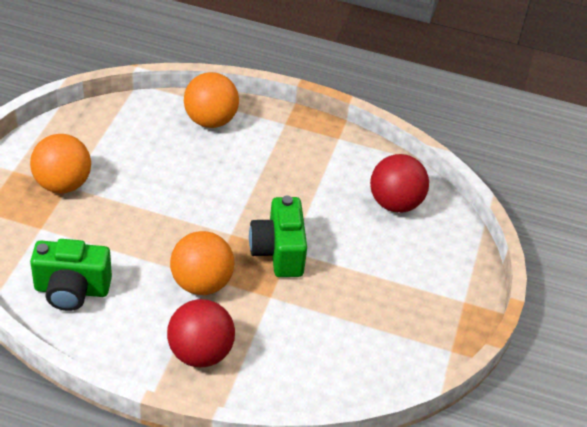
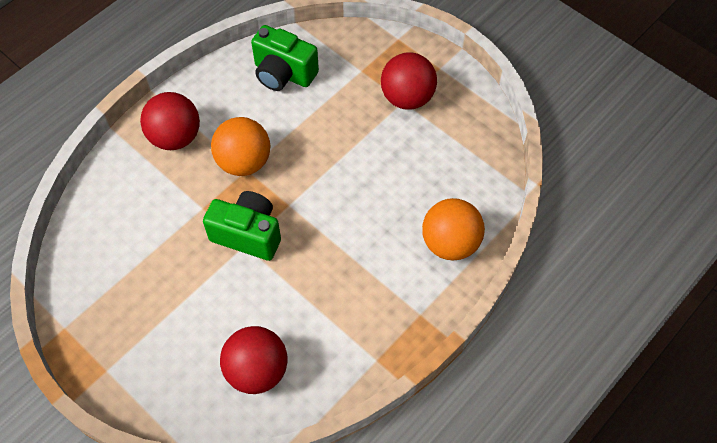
camera: 120 degrees right, 15 degrees up
orange ball [30,134,91,193] -> red ball [381,52,437,110]
green camera [30,239,112,311] -> green camera turned 90 degrees counterclockwise [251,25,319,91]

